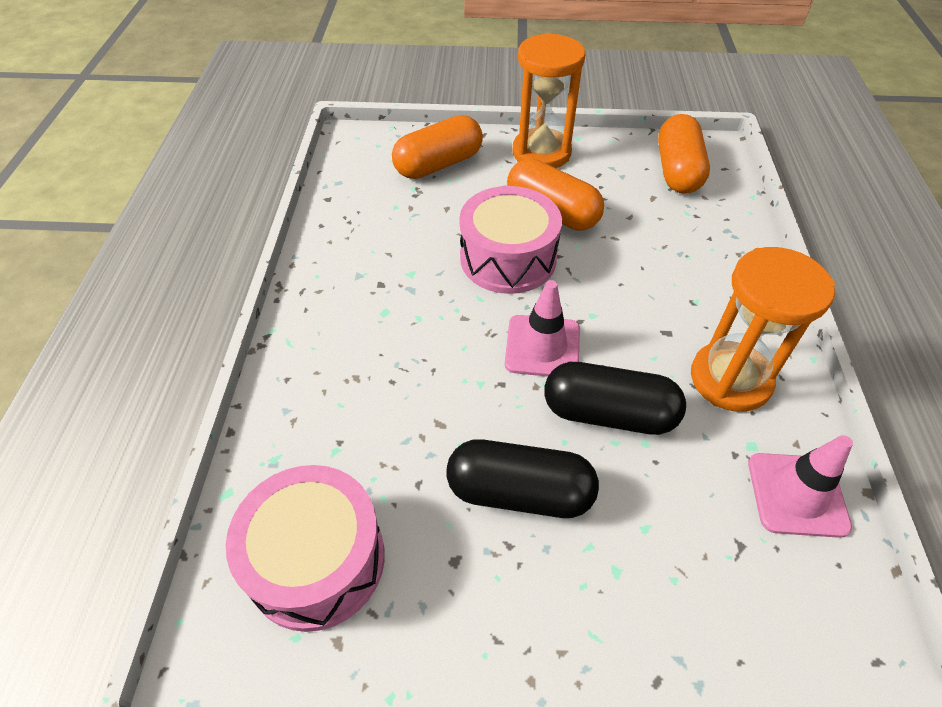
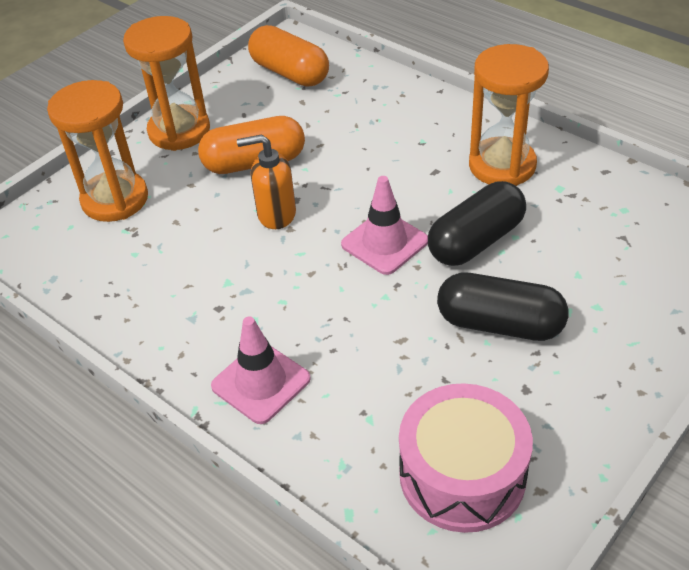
camera: 50 degrees left, 5 degrees down
orange capsule [392,115,483,179] -> orange hourglass [47,80,148,222]
black capsule [446,439,599,518] -> black capsule turned 60 degrees clockwise [437,273,568,341]
pink drum [460,186,562,294] -> orange soap dispenser [237,134,296,229]
pink traffic cone [748,435,853,538] -> pink traffic cone moved to [211,316,310,424]

